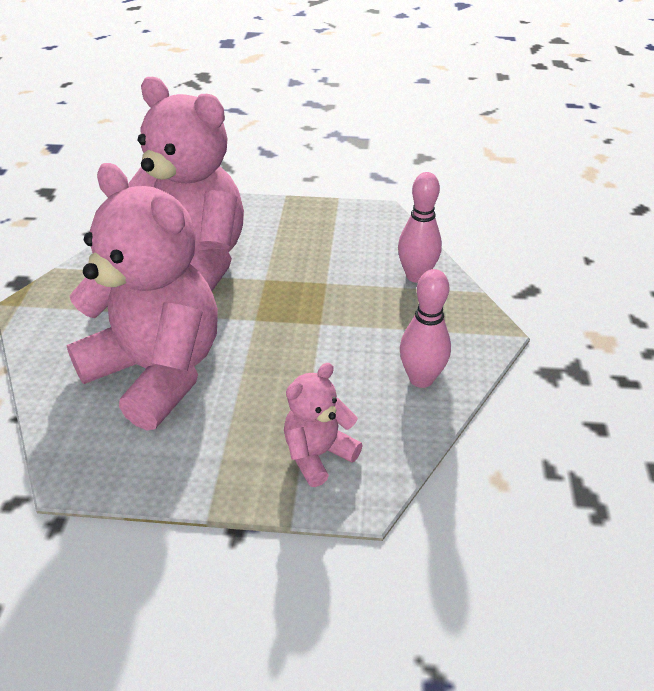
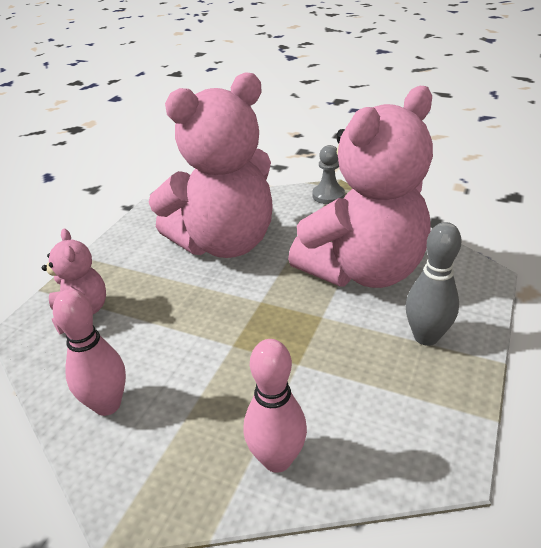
camera: 110 degrees right, 5 degrees down
none -> grey pawn [312,145,345,204]
none -> grey bowling pin [406,222,462,346]

